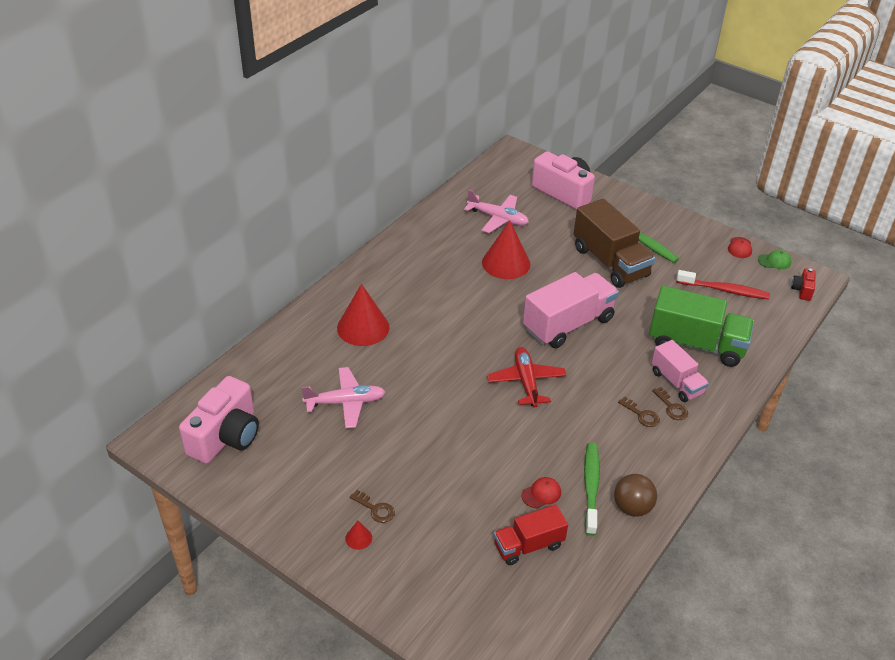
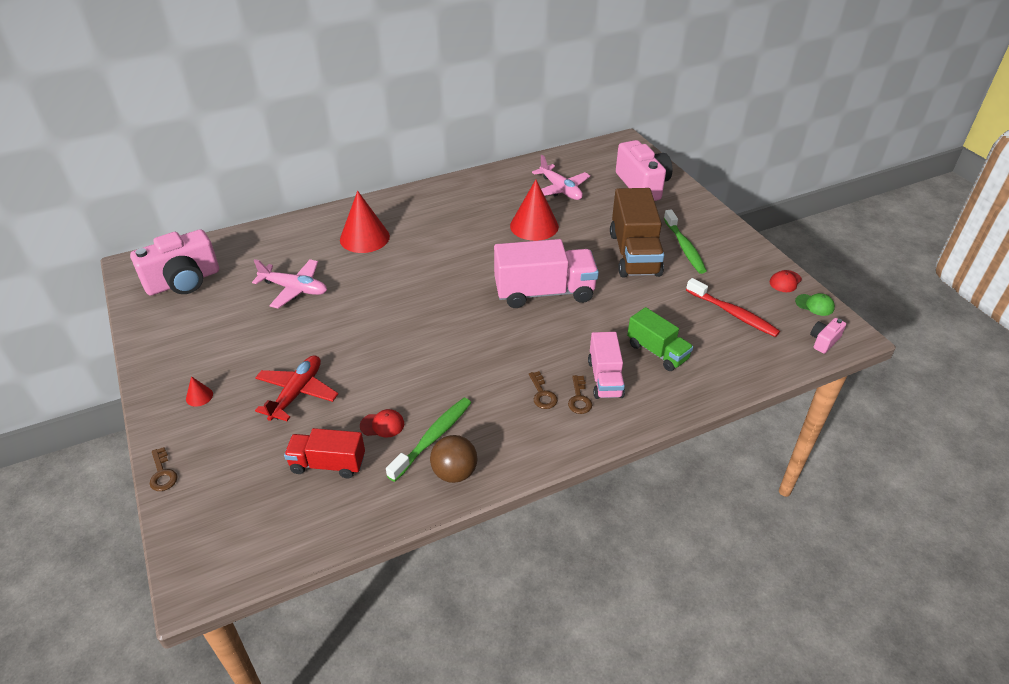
camera: 30 degrees right, 0 degrees up
brown key [350,490,395,523] -> brown key moved to [150,447,178,491]
red plane [487,347,567,407] -> red plane moved to [255,355,338,421]
green truck [649,286,754,367] -> green truck [627,307,693,371], size x0.60
red camera [791,268,816,301] -> pink camera [810,318,846,354]

